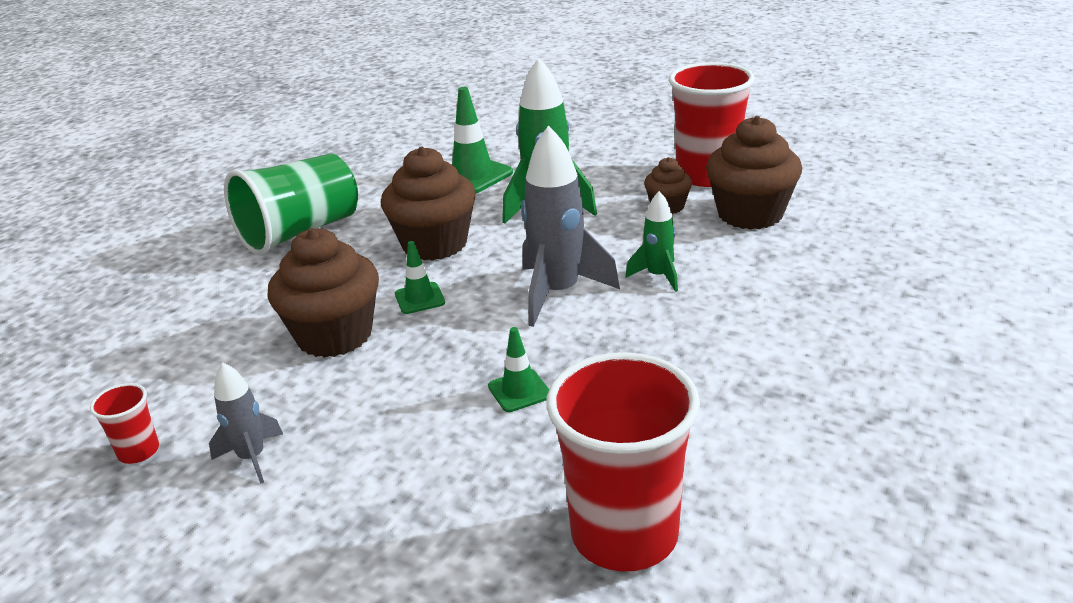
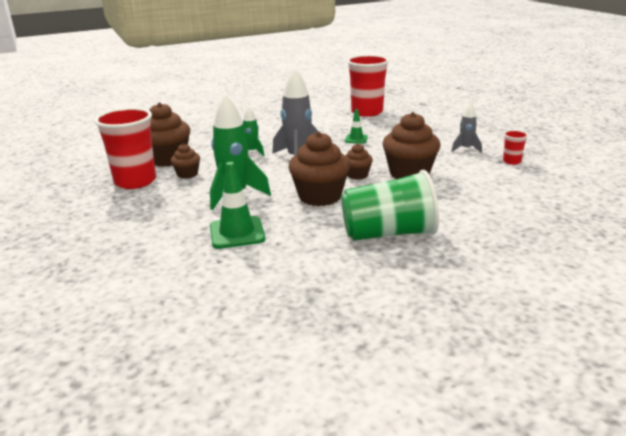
camera: 145 degrees left, 5 degrees down
green traffic cone [395,241,445,314] -> brown cupcake [345,144,373,180]

